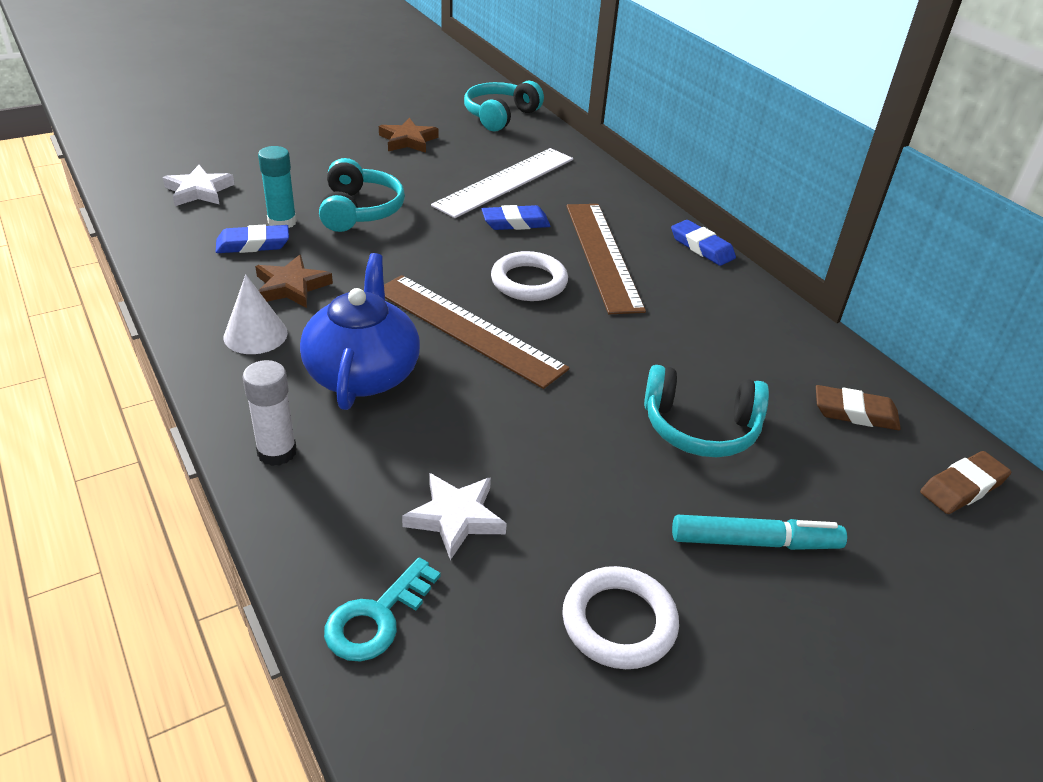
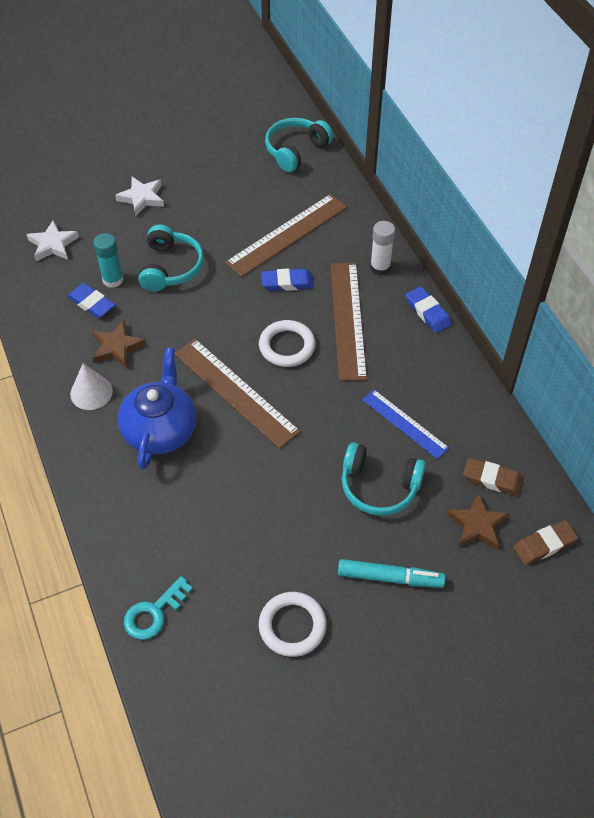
camera: 10 degrees right, 15 degrees up
blue eraser [216,224,289,253] -> blue eraser turned 45 degrees clockwise [67,283,115,318]
white glue stick [243,360,297,466] -> white glue stick moved to [370,221,395,275]
brown star [379,118,439,153] -> brown star moved to [447,493,509,550]
white star [402,473,507,560] -> white star moved to [115,177,164,216]
white ruler [431,148,573,218] -> brown ruler [225,194,347,277]
none -> blue ruler [362,390,449,459]

